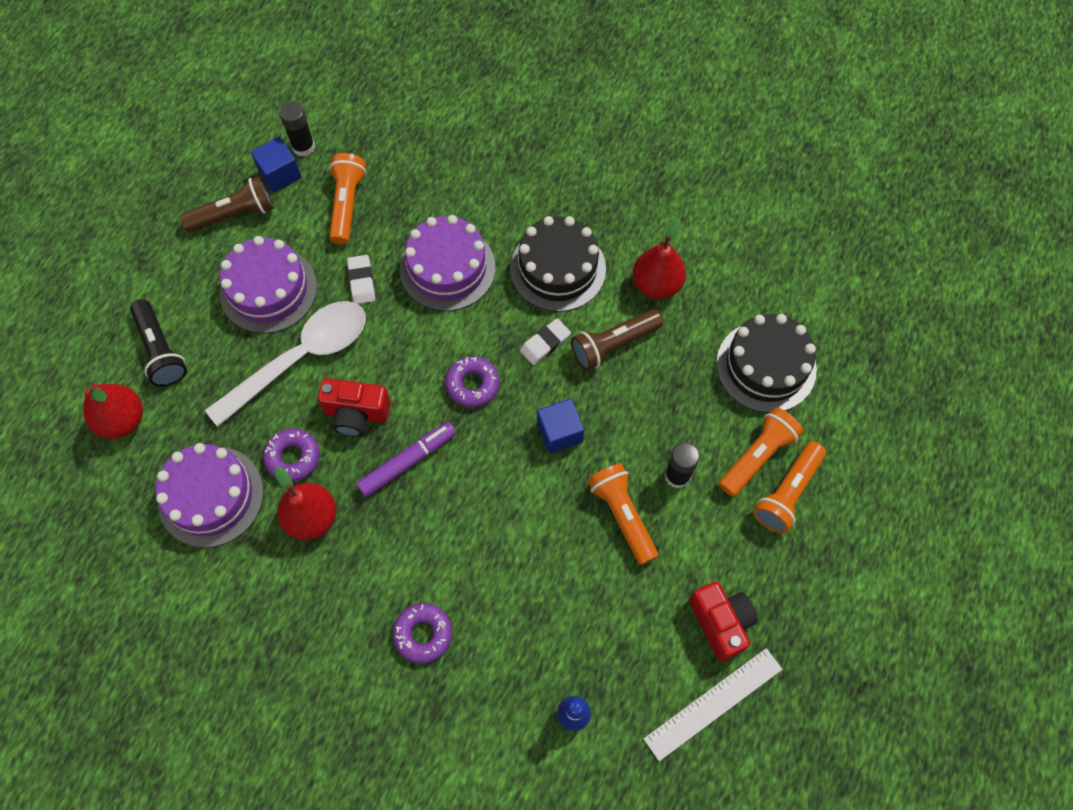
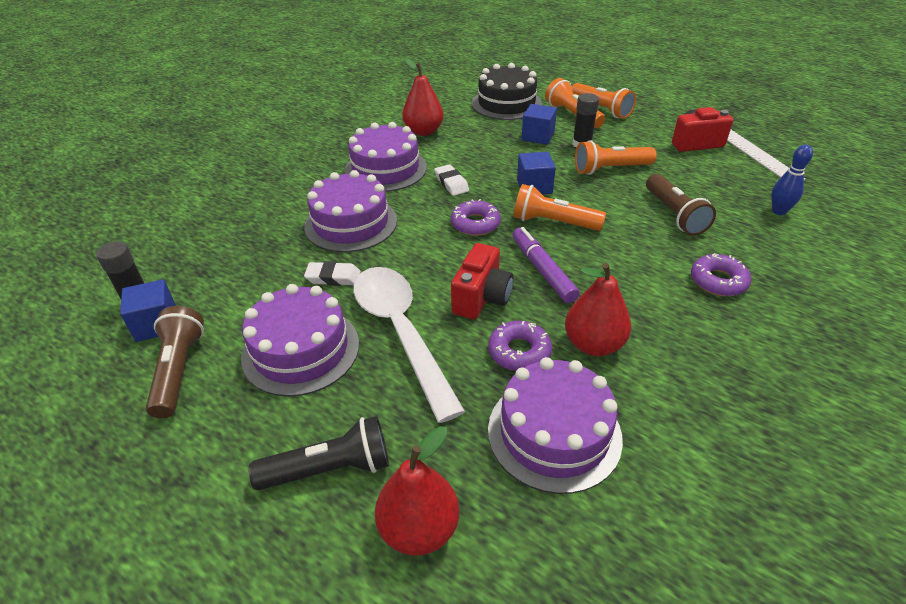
camera: 75 degrees left, 25 degrees down
orange flashlight [329,153,367,244] -> orange flashlight moved to [514,184,606,231]
black cake [510,216,606,312] -> purple cake [344,122,427,192]
brown flashlight [571,309,663,371] -> brown flashlight moved to [646,174,716,236]
none -> blue cube [522,104,557,145]

